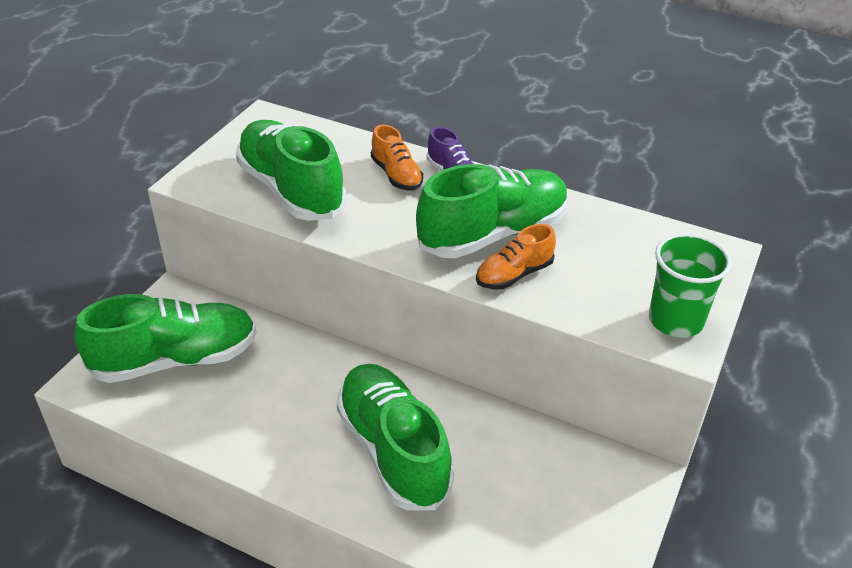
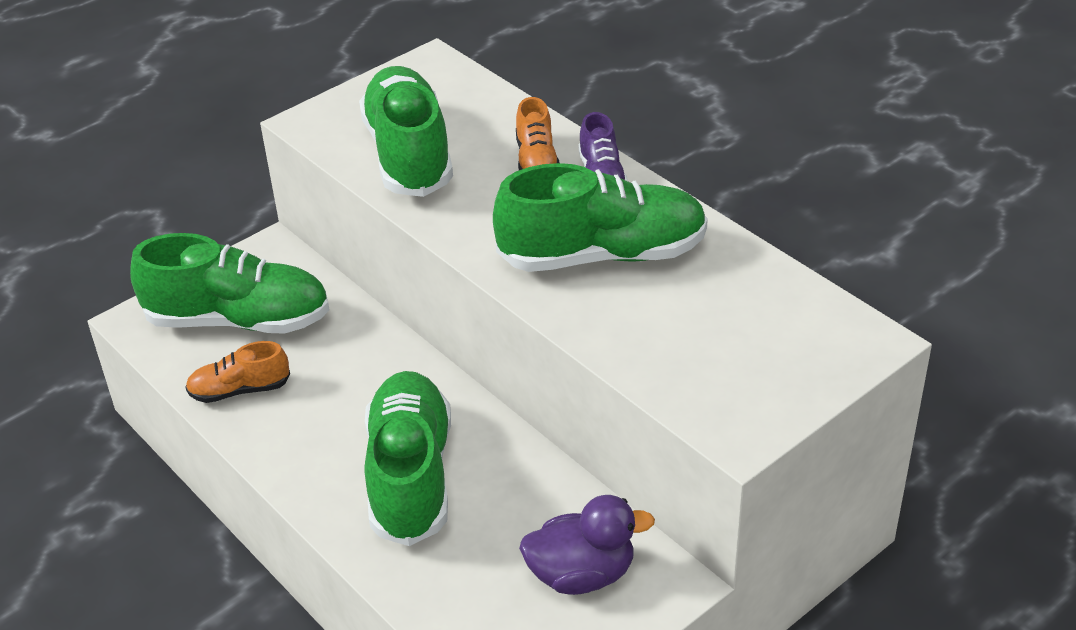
camera: 25 degrees right, 0 degrees up
orange shoe [476,224,556,289] -> orange shoe moved to [185,341,290,403]
green cup [649,233,732,338] -> none
none -> purple duck [519,495,655,595]

